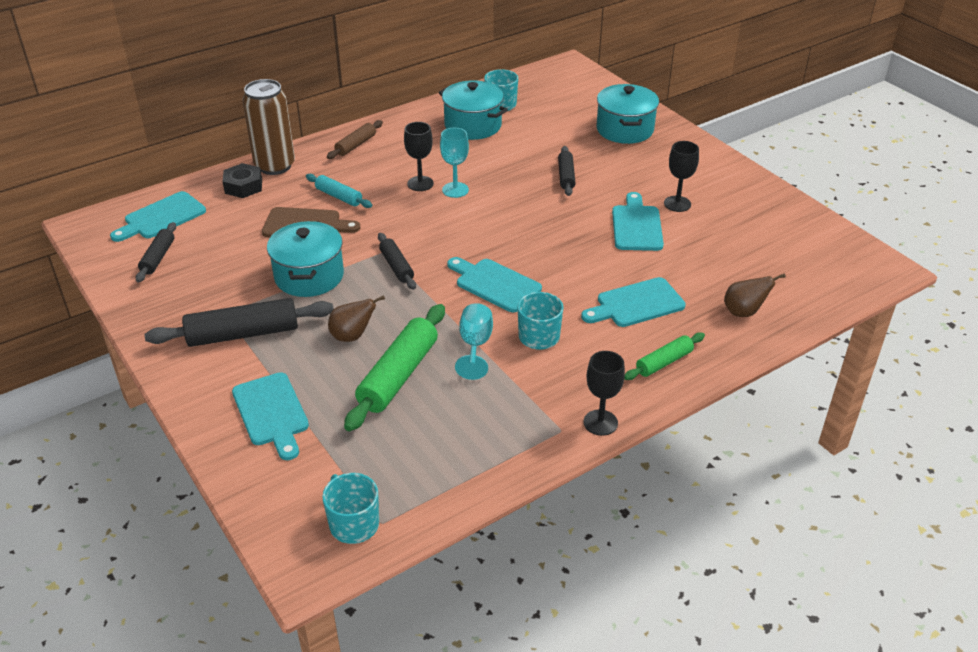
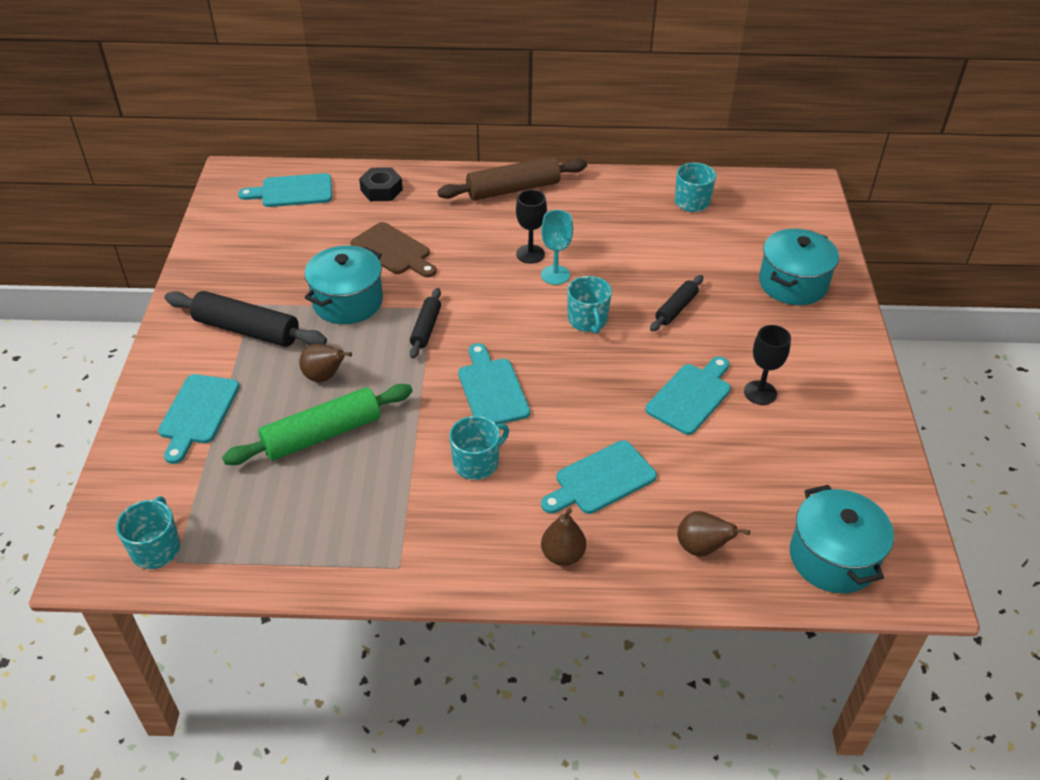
camera: 35 degrees right, 5 degrees up
black rolling pin [136,222,176,283] -> none
brown can [242,79,295,175] -> none
turquoise rolling pin [306,174,372,208] -> none
brown rolling pin [327,120,383,159] -> brown rolling pin [437,156,587,201], size x1.78
turquoise pot [439,80,508,140] -> turquoise pot moved to [790,485,894,593]
turquoise goblet [455,303,493,380] -> none
turquoise cutting board [581,277,686,327] -> turquoise cutting board turned 45 degrees counterclockwise [541,440,657,514]
black goblet [583,351,625,436] -> none
green rolling pin [624,332,705,380] -> brown pear [541,508,586,566]
none -> turquoise mug [567,276,612,334]

